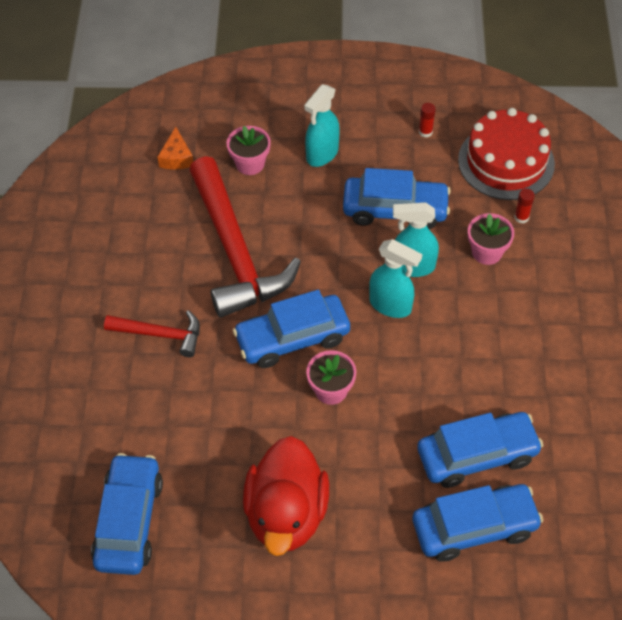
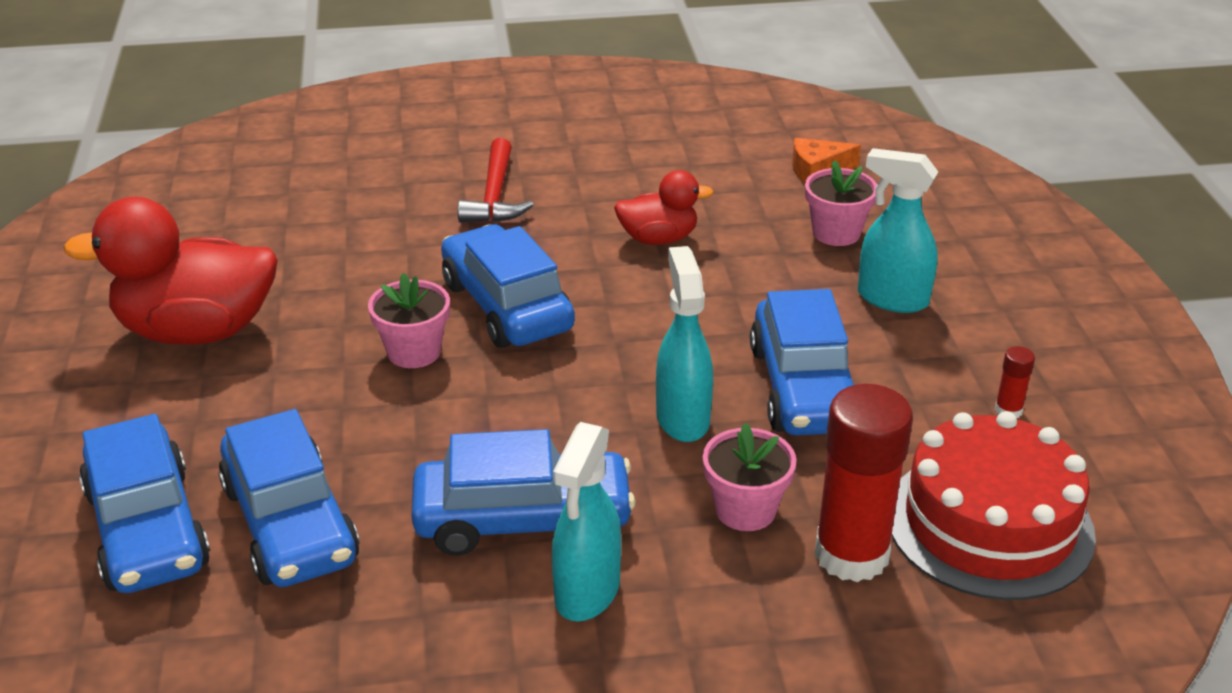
camera: 80 degrees right, 20 degrees down
blue car [91,453,163,575] -> blue car moved to [411,429,635,556]
red hammer [189,156,301,318] -> red duck [614,170,714,245]
turquoise spray bottle [369,239,422,318] -> turquoise spray bottle moved to [552,422,621,622]
red glue stick [514,189,535,223] -> red glue stick [815,384,913,582], size x2.39

